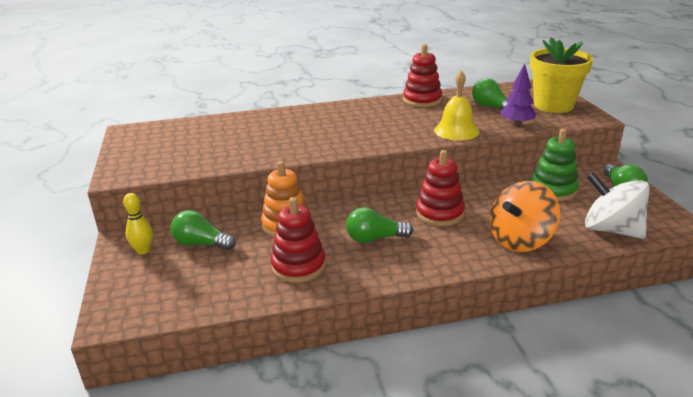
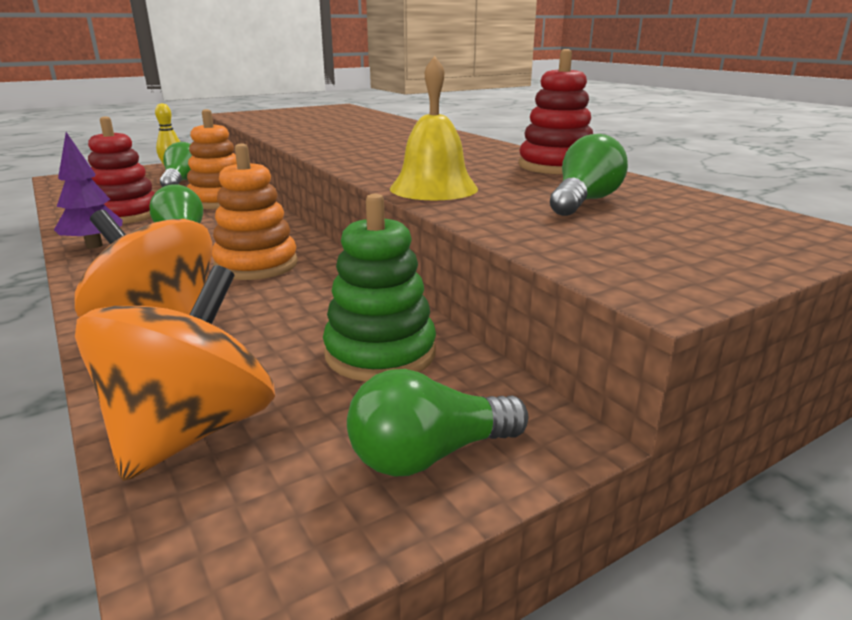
camera: 70 degrees right, 5 degrees down
red stacking toy [416,150,465,226] -> orange stacking toy [212,143,298,280]
purple tree [500,63,537,127] -> purple tree moved to [54,132,123,248]
yellow flower pot [530,37,593,113] -> none
white spinning top [585,172,650,239] -> orange spinning top [75,265,275,481]

